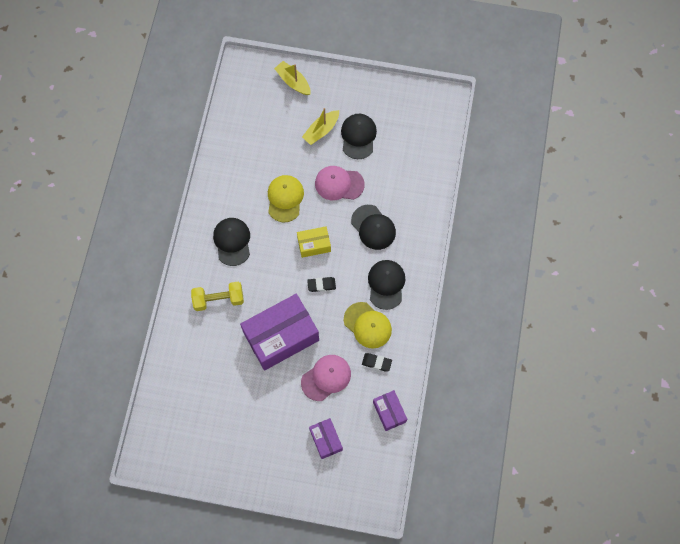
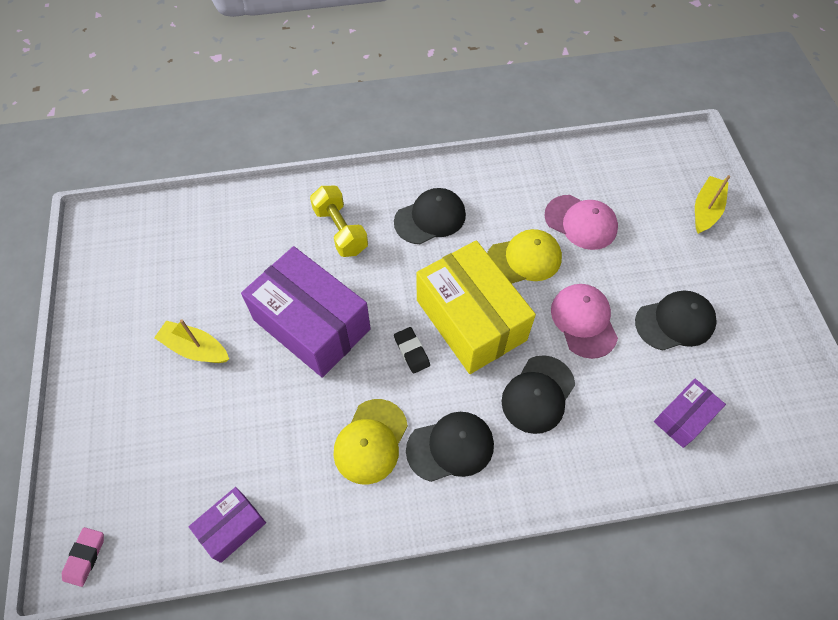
camera: 70 degrees right, 10 degrees down
yellow box [297,226,331,258] -> yellow box [417,240,536,374], size x2.02
pink cap [301,355,351,401] -> pink cap moved to [544,195,618,250]
yellow boat [302,108,339,145] -> yellow boat moved to [154,319,229,363]
purple box [309,418,343,459] -> purple box moved to [654,379,726,448]
black eraser [362,353,392,371] -> none
none -> pink eraser [62,527,104,587]

